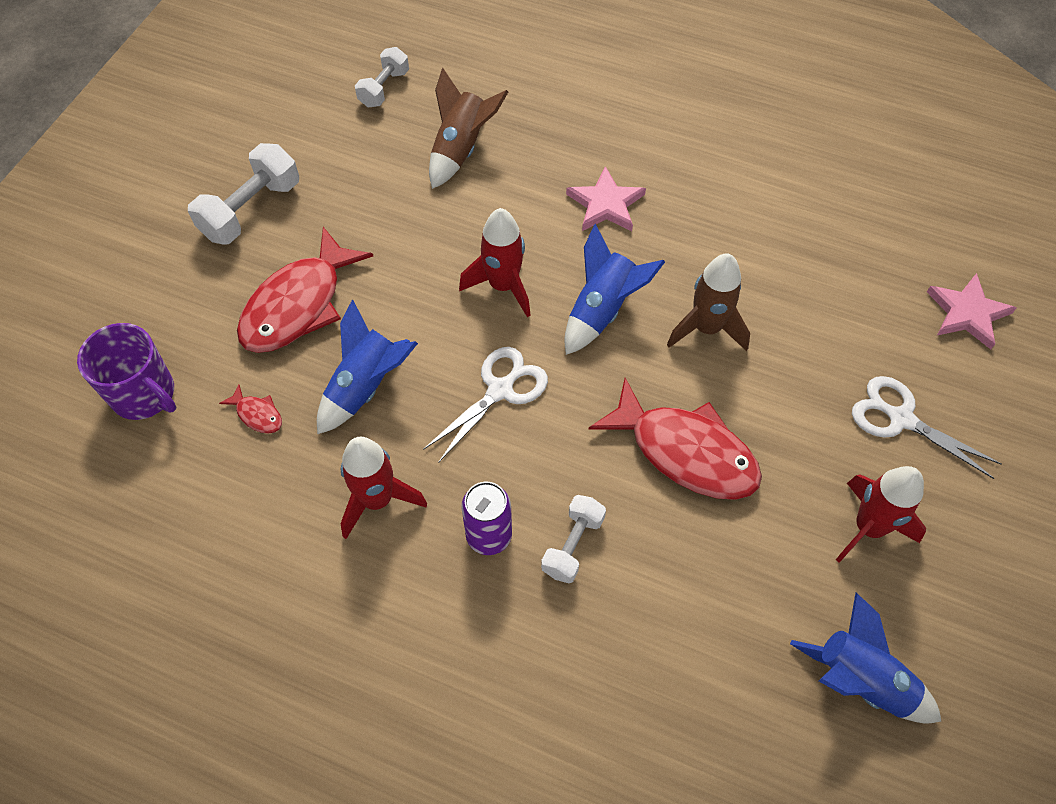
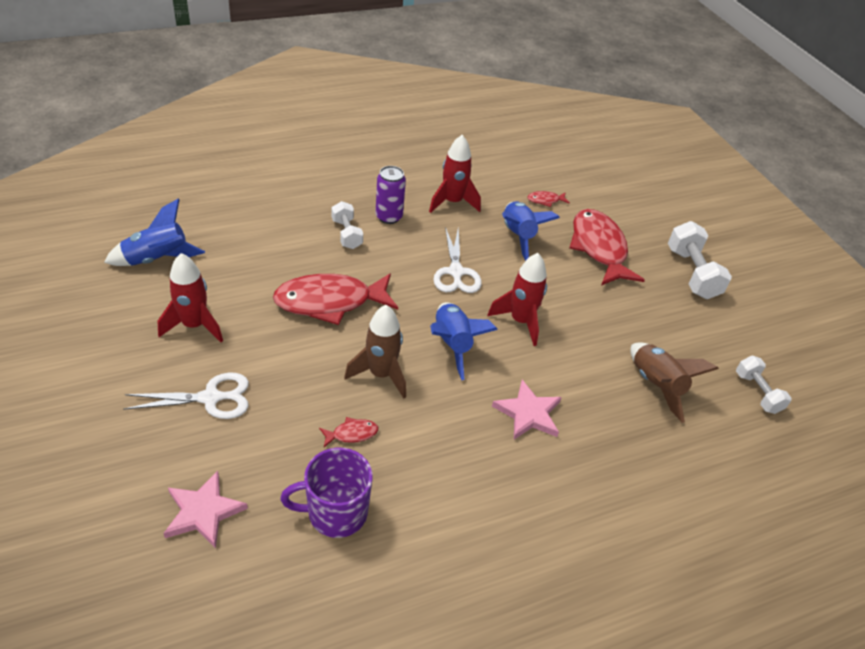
camera: 130 degrees right, 15 degrees down
purple mug [77,323,176,420] -> purple mug moved to [280,448,373,538]
none -> red fish [319,417,378,447]

